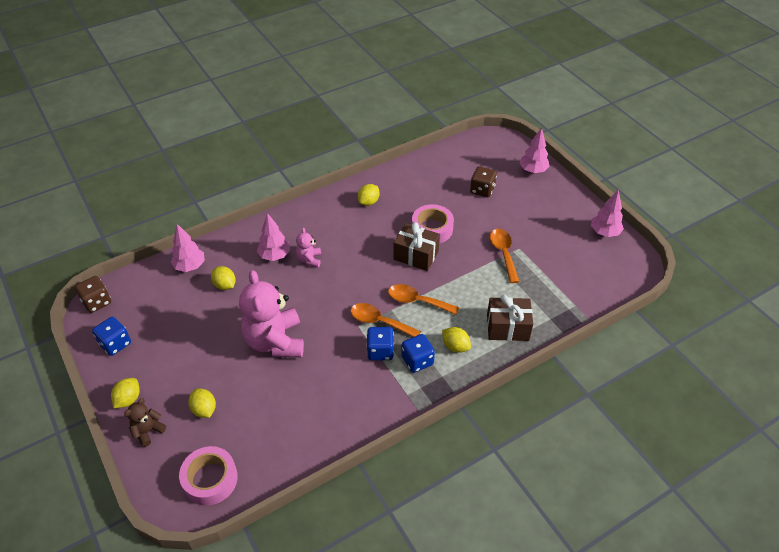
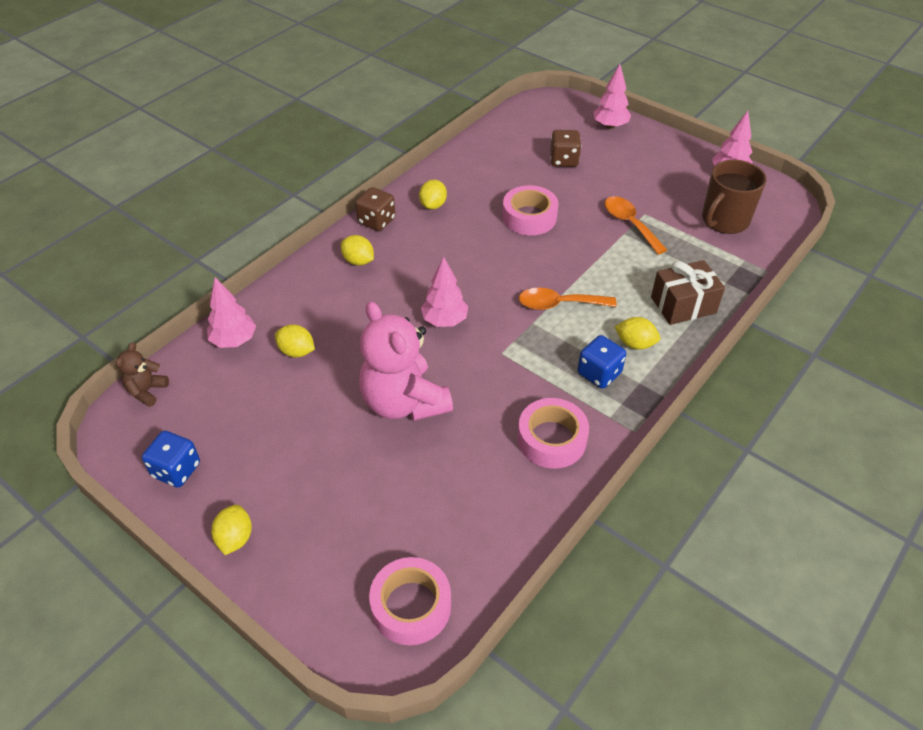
camera: 20 degrees left, 0 degrees up
brown dice [75,276,111,313] -> brown dice moved to [355,187,395,231]
brown teddy bear [124,398,166,447] -> brown teddy bear moved to [116,342,169,407]
yellow lemon [188,389,216,418] -> yellow lemon moved to [341,235,374,266]
pink tree [257,213,290,261] -> pink tree moved to [421,257,468,327]
pink teddy bear [296,228,321,267] -> none
orange spoon [350,303,421,337] -> none
blue dice [366,327,394,360] -> none
brown gift [393,222,440,271] -> none
none -> pink tape [518,398,589,469]
none -> brown mug [702,160,766,234]

